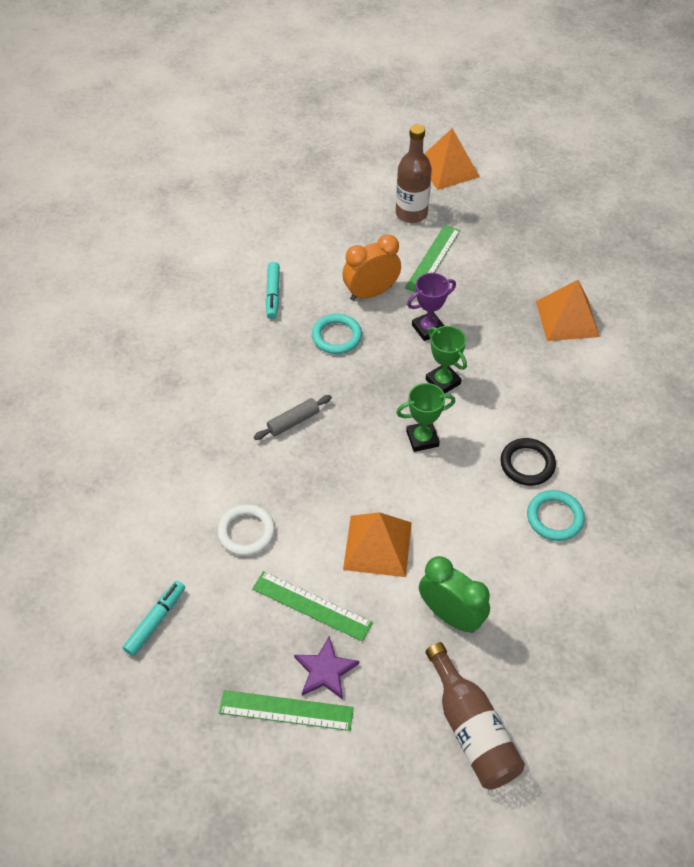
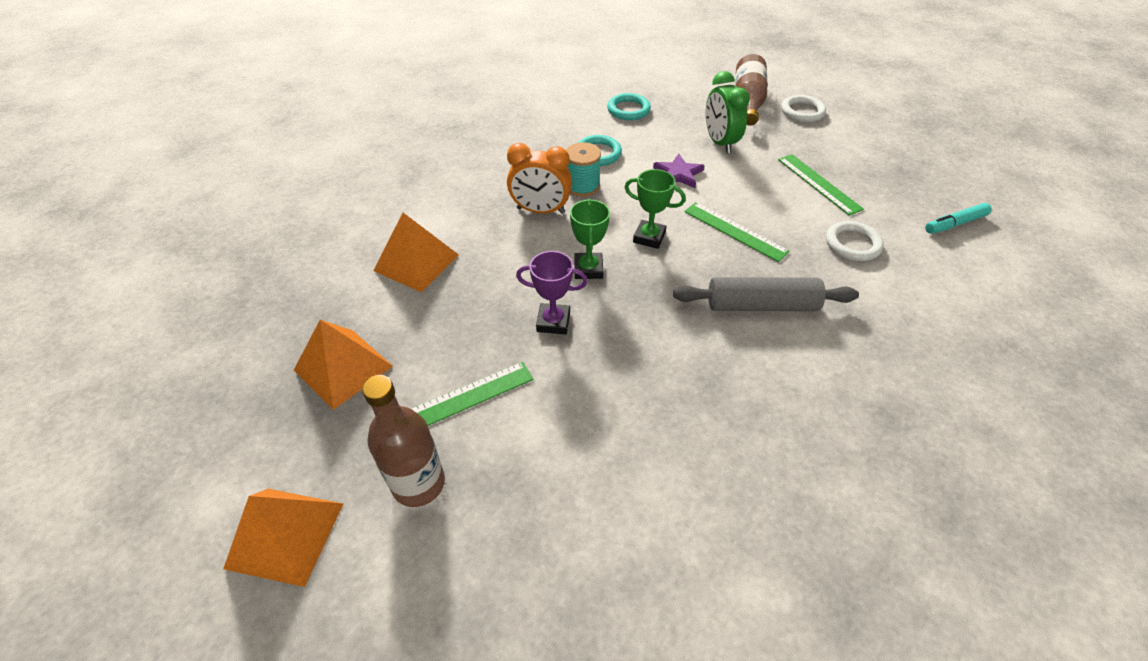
camera: 145 degrees left, 5 degrees down
green ruler [219,690,354,731] -> green ruler moved to [684,202,790,262]
grey rolling pin [254,395,332,440] -> grey rolling pin [673,277,859,311], size x1.78
turquoise marker [266,262,280,319] -> none
purple star [294,636,359,700] -> purple star moved to [653,154,705,188]
turquoise ring [312,314,362,354] -> turquoise ring moved to [607,93,651,120]
orange clock [342,234,401,301] -> orange clock moved to [507,143,572,214]
orange pyramid [343,512,412,577] -> orange pyramid moved to [294,320,393,410]
black ring [500,438,556,486] -> turquoise spool [566,142,601,197]
none -> white ring [781,95,826,122]

